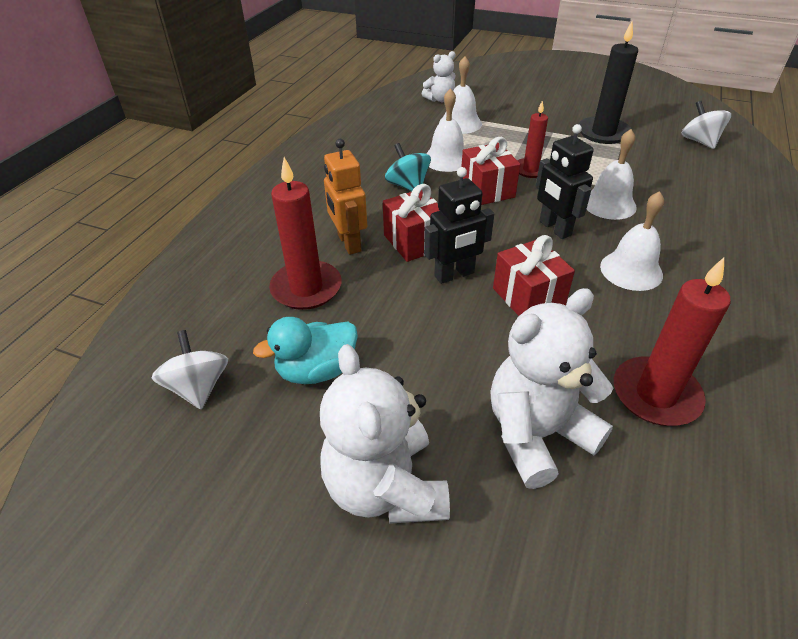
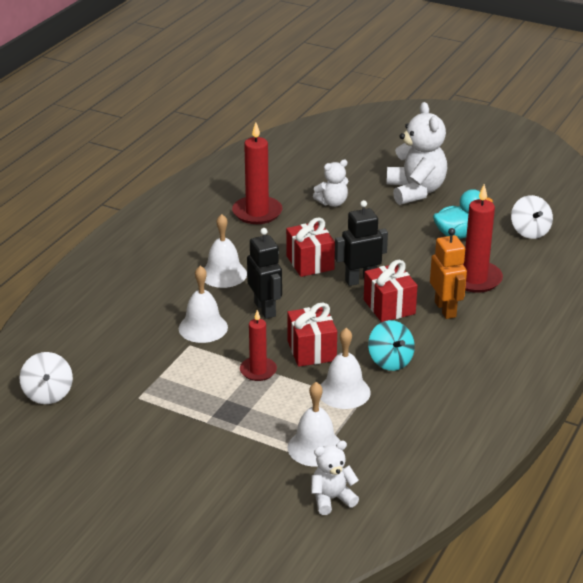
camera: 175 degrees left, 10 degrees down
white teddy bear [490,288,613,489] -> white teddy bear [313,159,348,207], size x0.55
black candle [579,22,638,144] -> none

